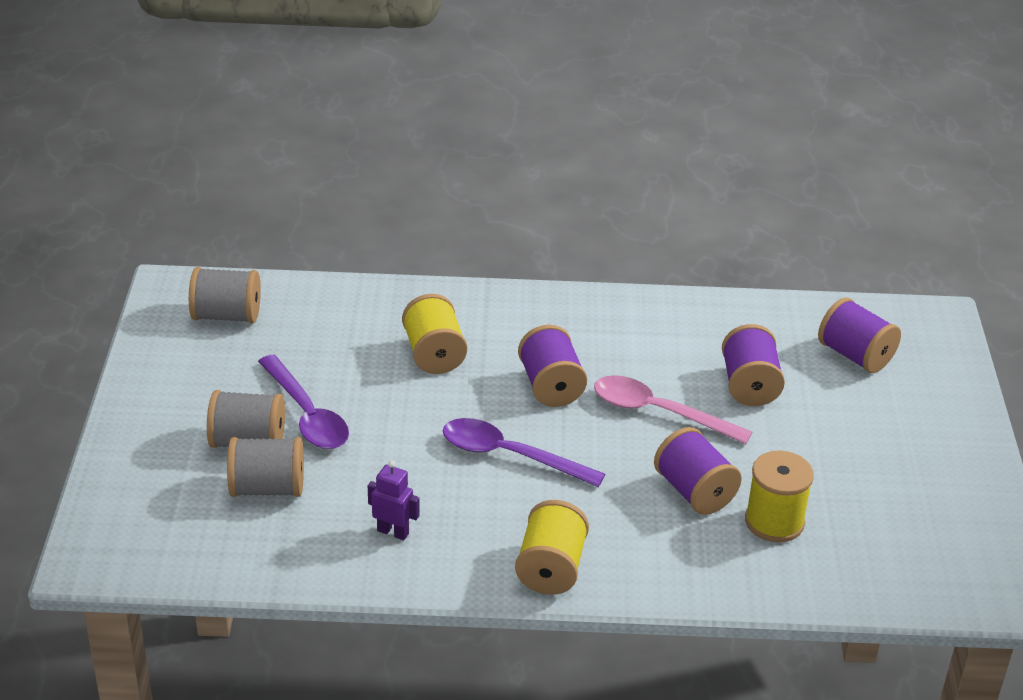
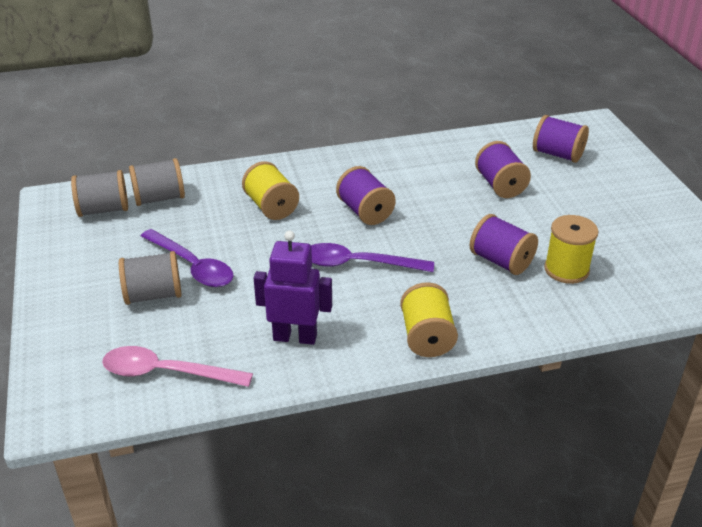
camera: 15 degrees left, 0 degrees up
grey spool [227,437,304,497] -> grey spool moved to [129,158,185,206]
purple robot [368,461,420,540] -> purple robot [254,231,332,345], size x1.71
pink spoon [594,375,752,444] -> pink spoon moved to [102,346,253,387]

